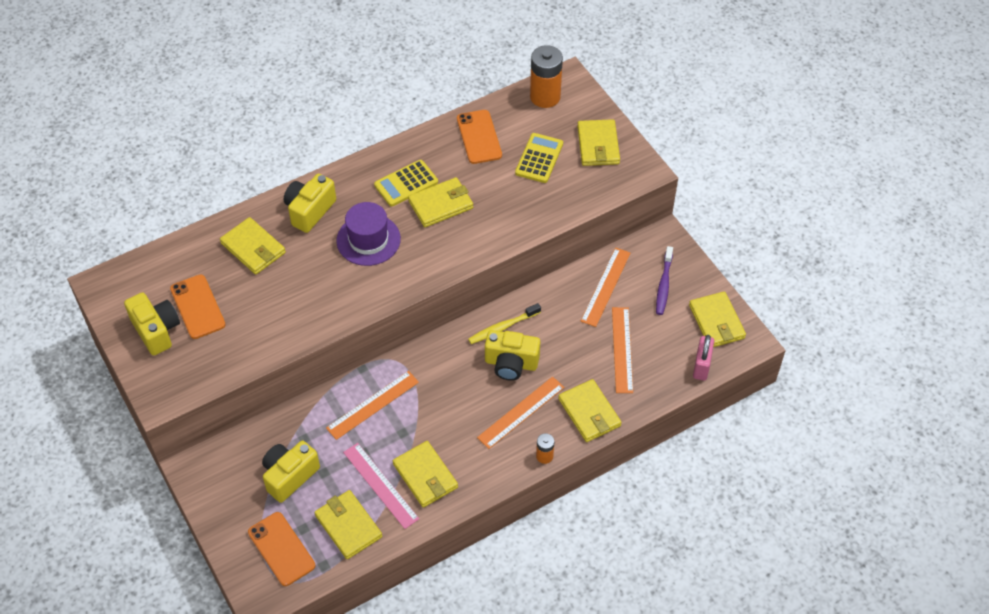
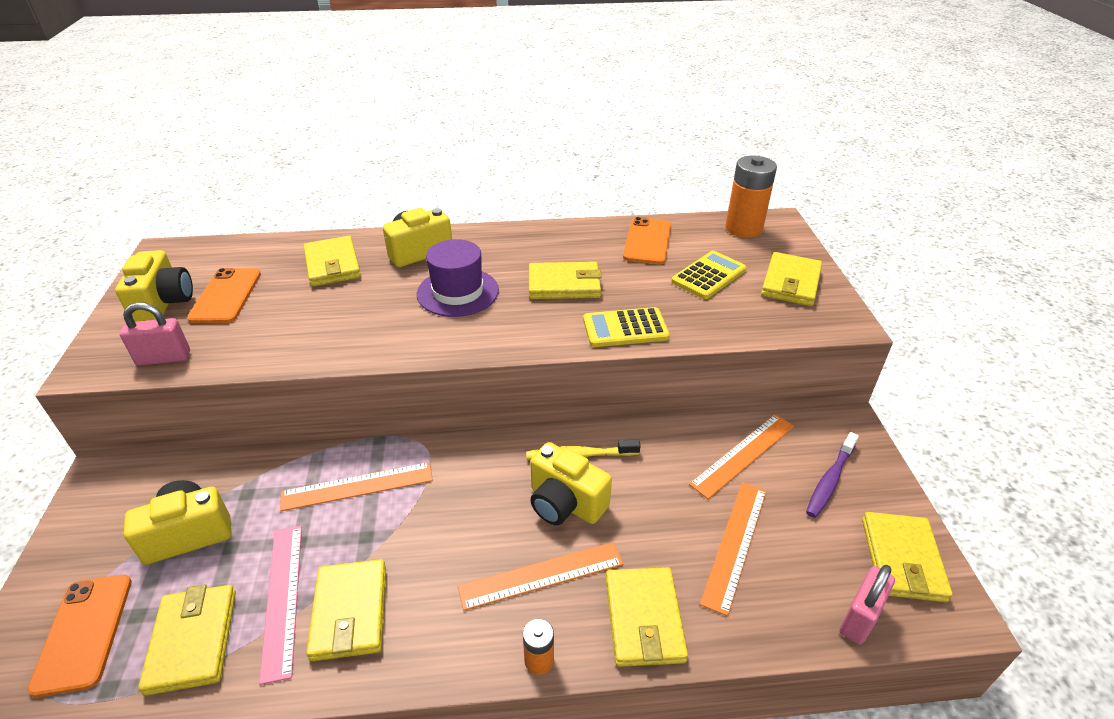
camera: 25 degrees right, 15 degrees down
yellow calculator [374,160,438,206] -> yellow calculator moved to [583,307,670,347]
none -> pink padlock [120,302,190,366]

